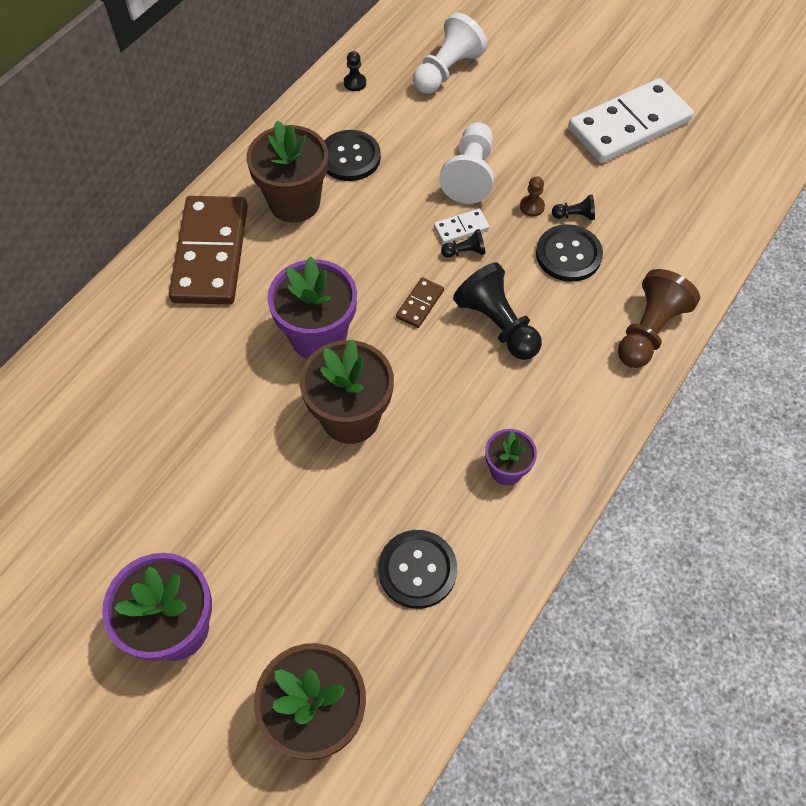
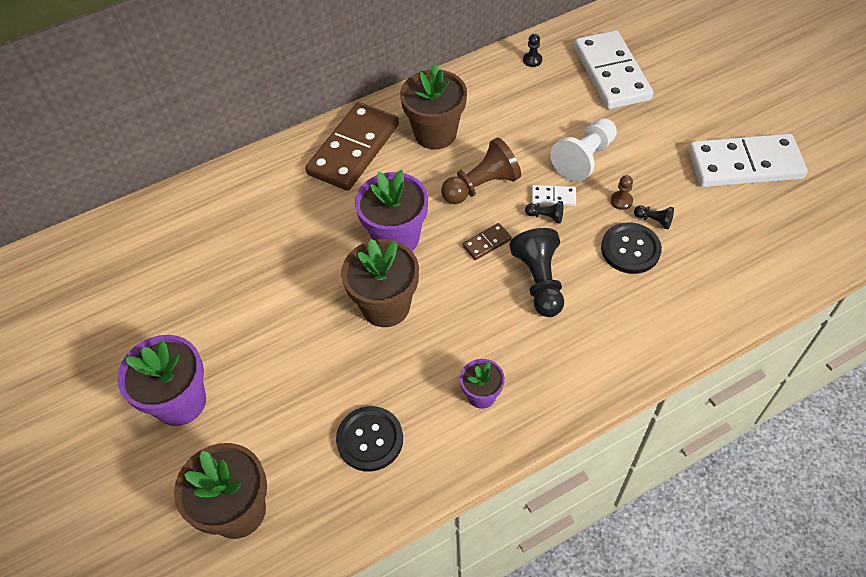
camera: 30 degrees right, 5 degrees down
black button [324,130,381,181] -> none
white pawn [413,12,487,94] -> white domino [574,30,653,109]
brown pawn [618,269,700,368] -> brown pawn moved to [441,137,521,204]

